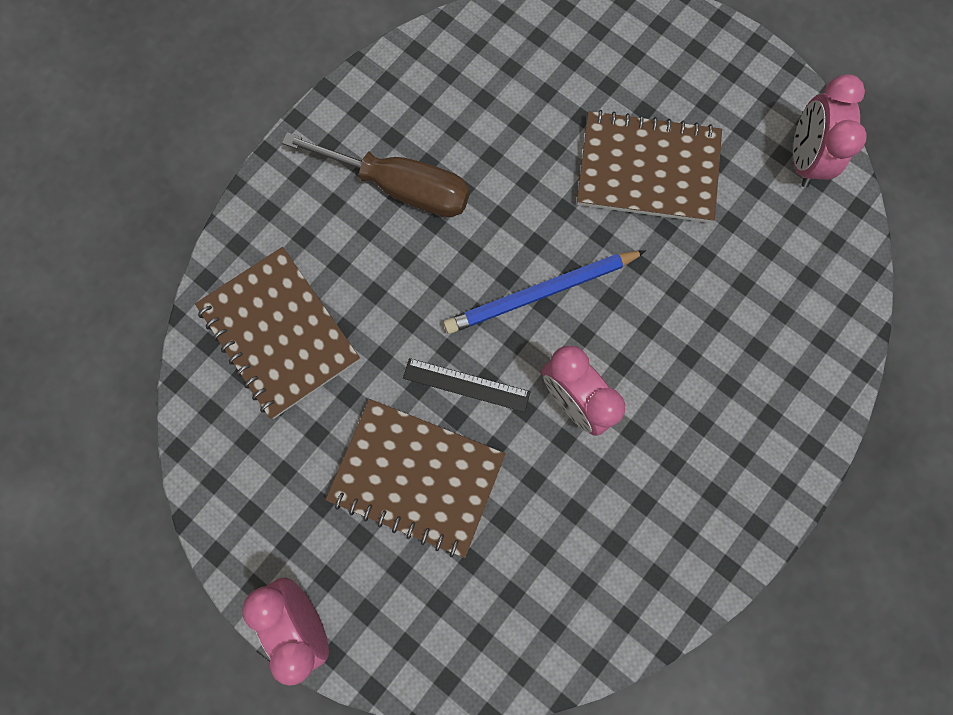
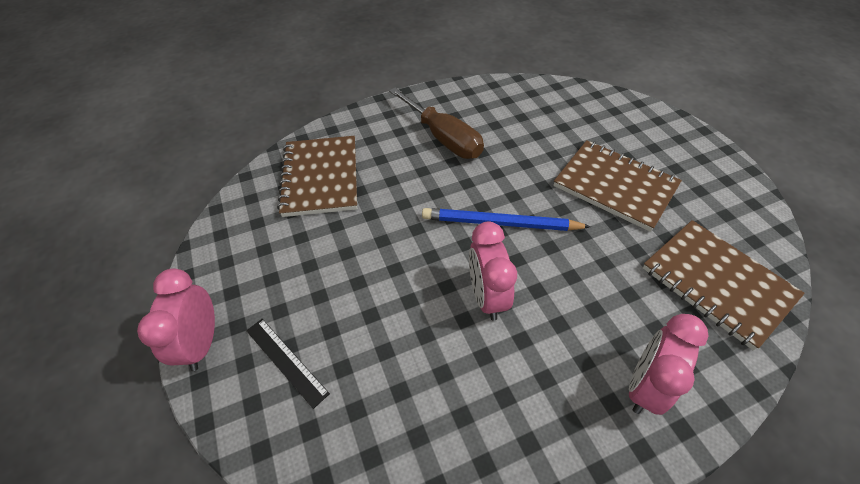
camera: 30 degrees right, 25 degrees down
brown notebook [326,399,506,558] -> brown notebook moved to [643,220,805,351]
black ruler [403,358,530,412] -> black ruler moved to [246,319,330,409]
pink clock [793,74,867,187] -> pink clock moved to [629,314,709,415]

